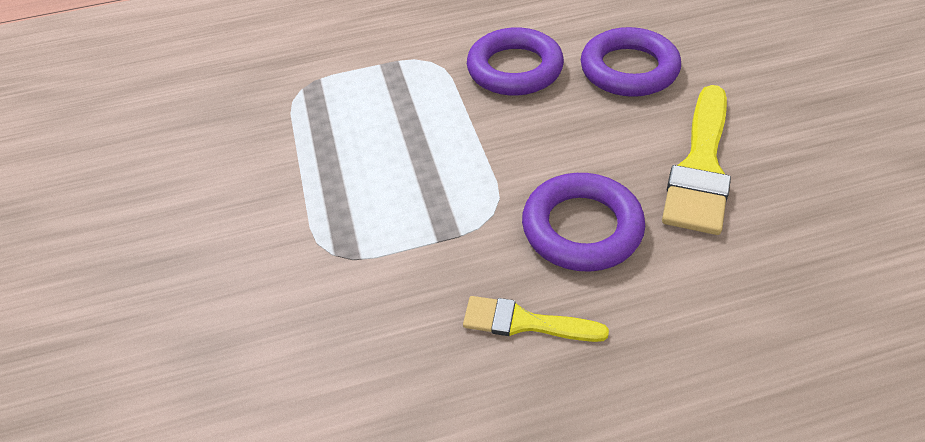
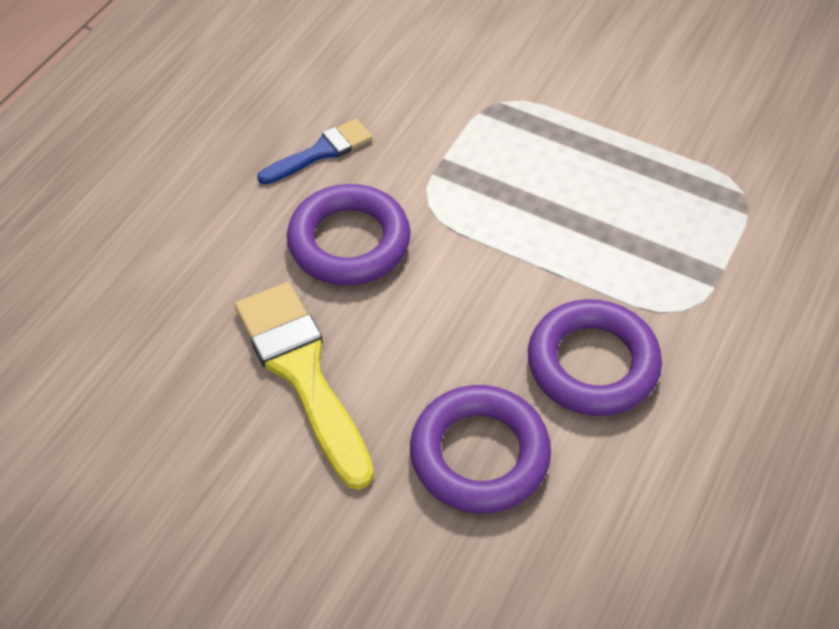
camera: 130 degrees right, 5 degrees up
yellow brush [463,296,609,342] -> blue brush [257,119,372,185]

